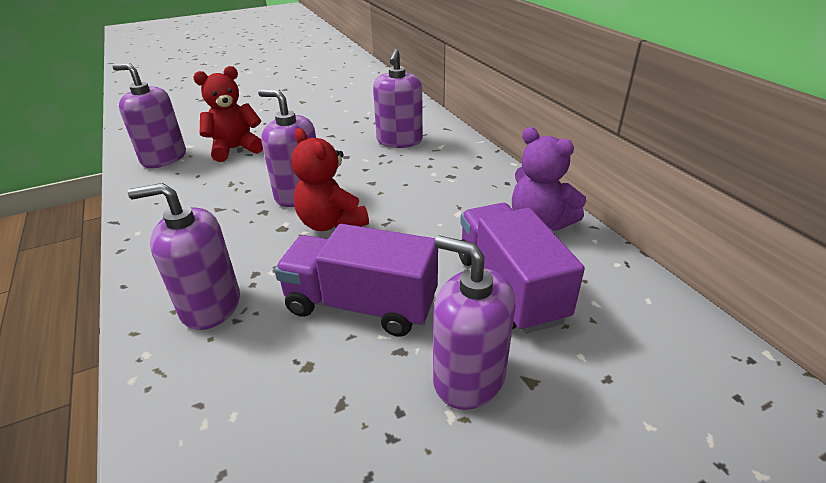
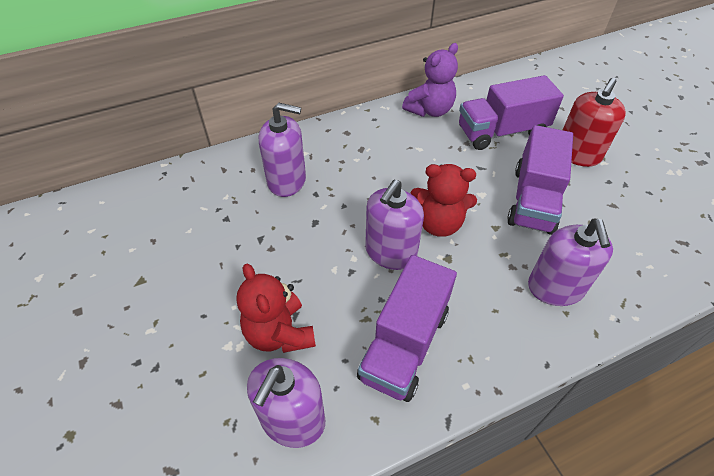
camera: 90 degrees left, 15 degrees up
red teddy bear [291,128,369,231] -> red teddy bear turned 45 degrees clockwise [410,164,477,237]
purple soap dispenser [433,236,515,410] -> red soap dispenser [563,78,626,167]
none -> purple truck [357,255,457,402]

